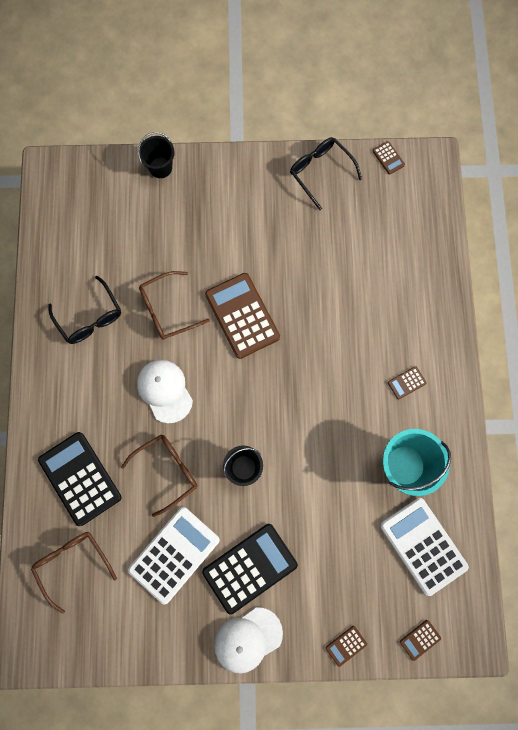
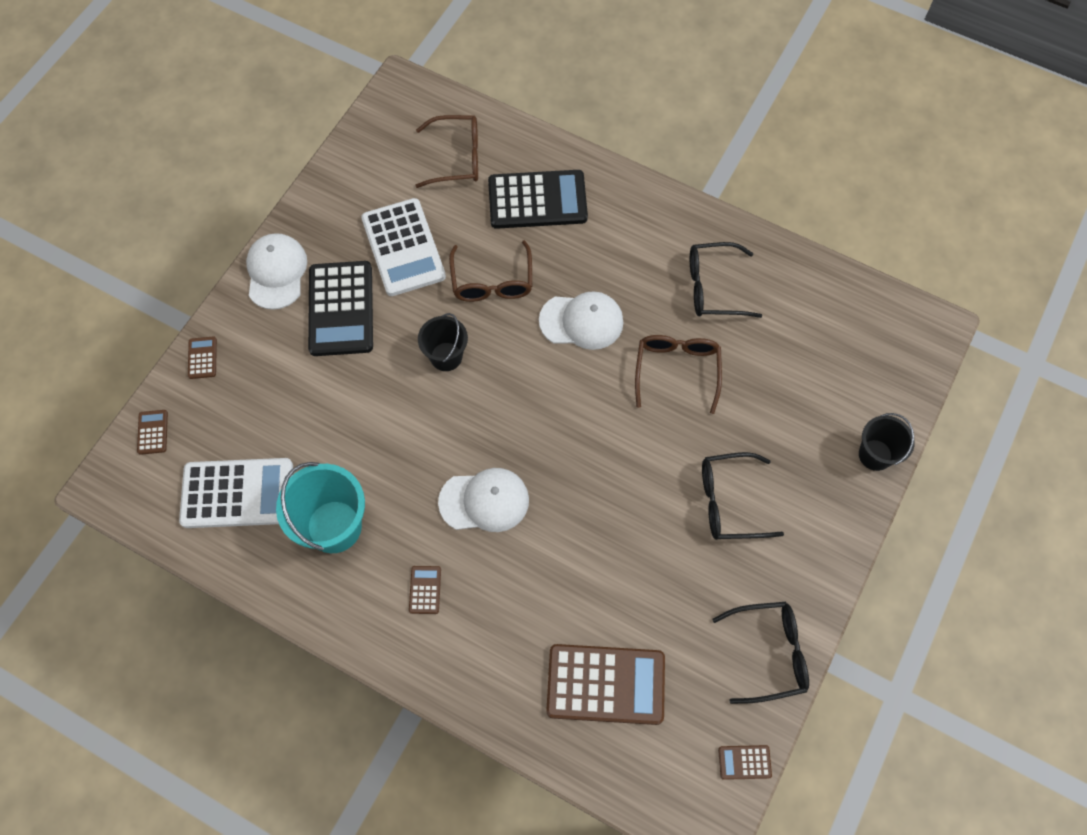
camera: 120 degrees right, 10 degrees down
brown calculator [205,273,280,359] -> brown calculator moved to [546,644,665,725]
none -> white cap [438,468,529,532]
none -> black glasses [702,452,784,540]

